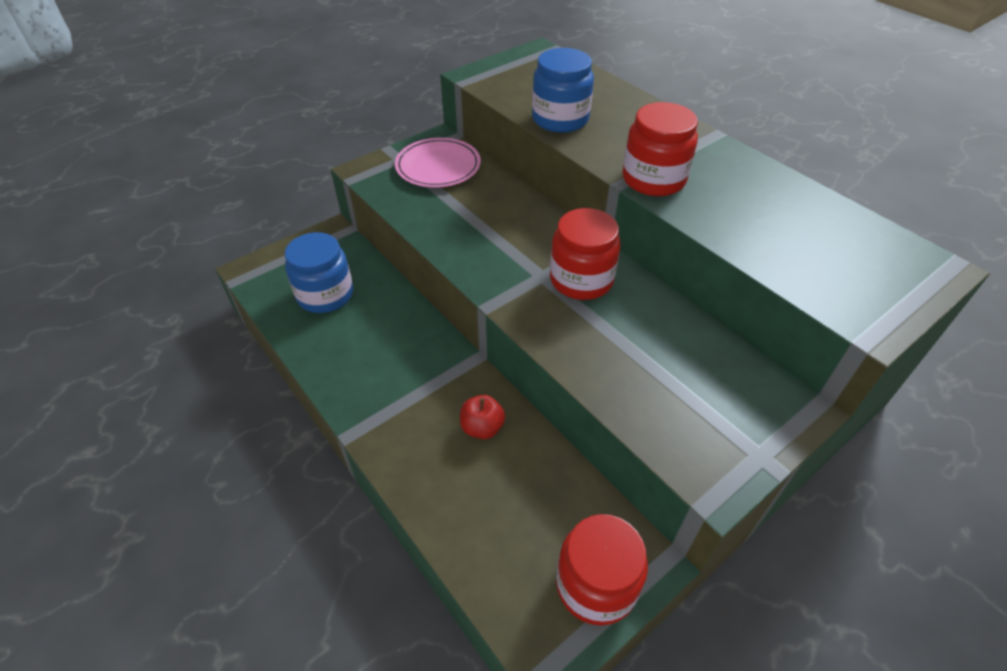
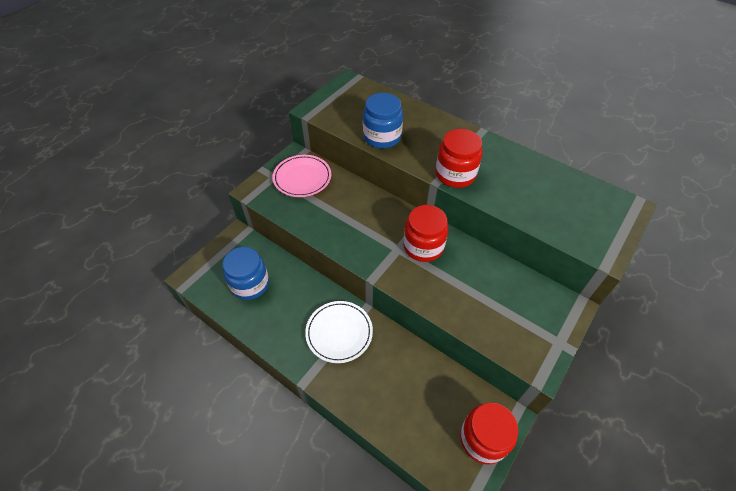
camera: 15 degrees left, 5 degrees up
red apple [460,395,505,439] -> none
none -> white plate [305,301,373,363]

